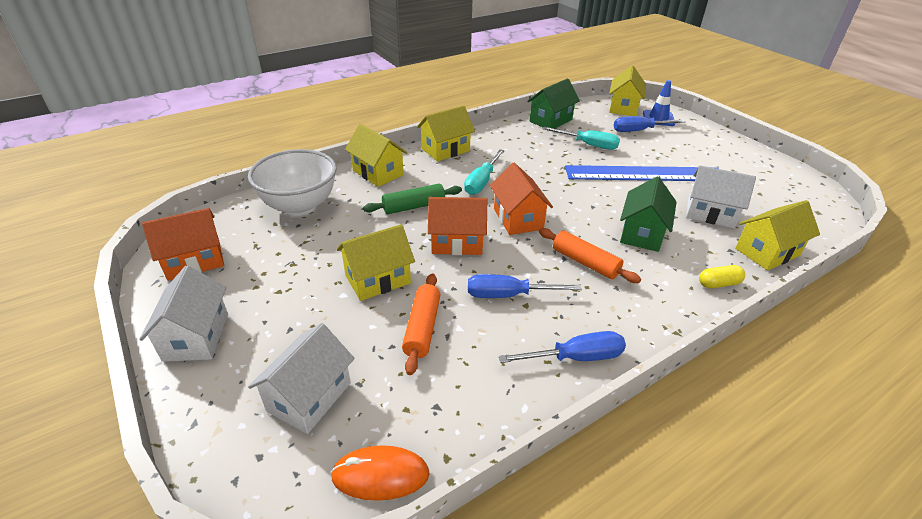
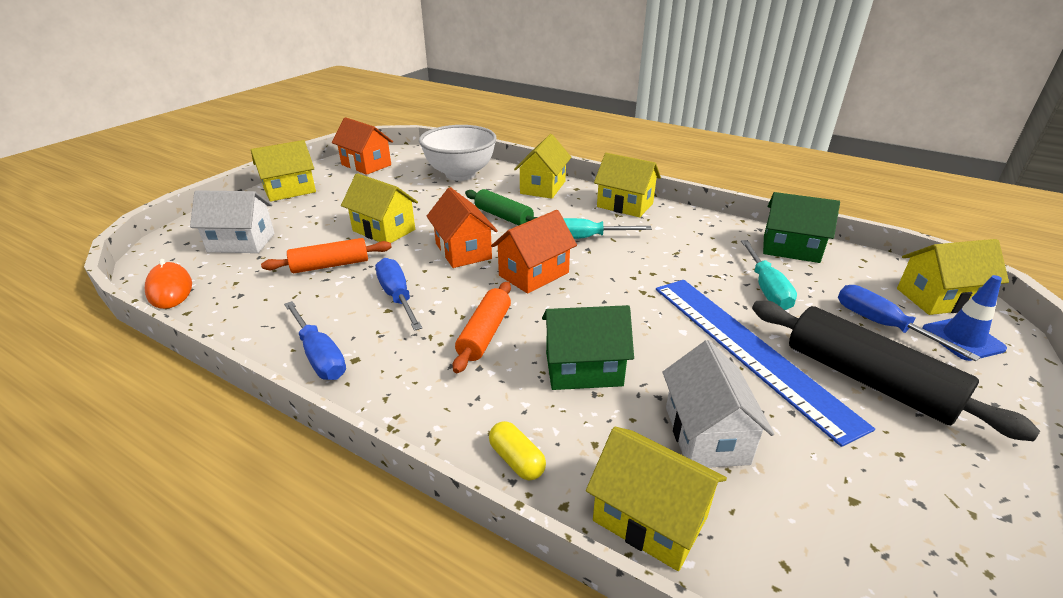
camera: 65 degrees right, 5 degrees down
white house [139,266,228,362] -> yellow house [251,140,316,202]
none -> black rolling pin [752,301,1040,441]

